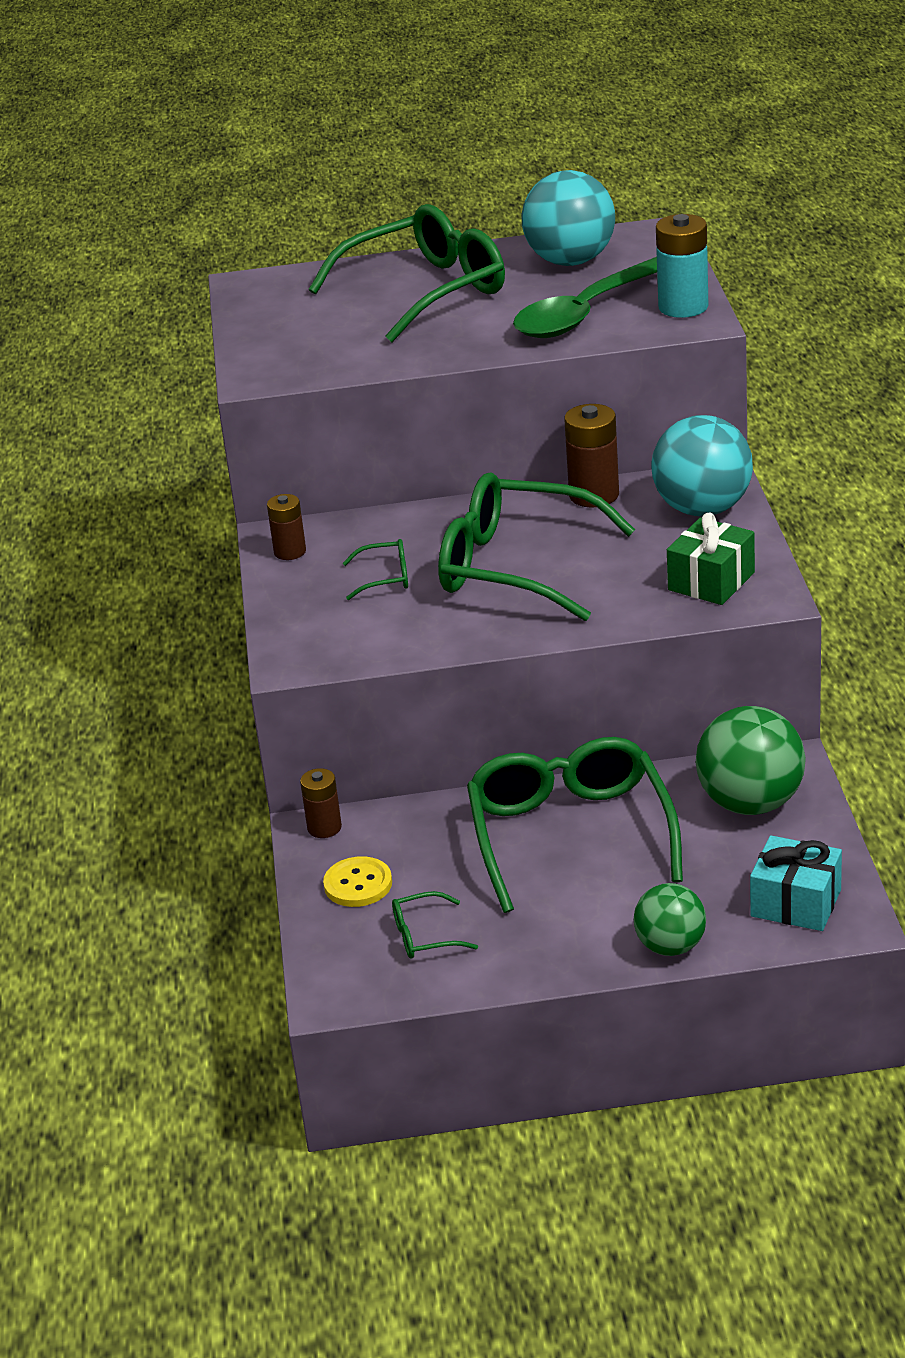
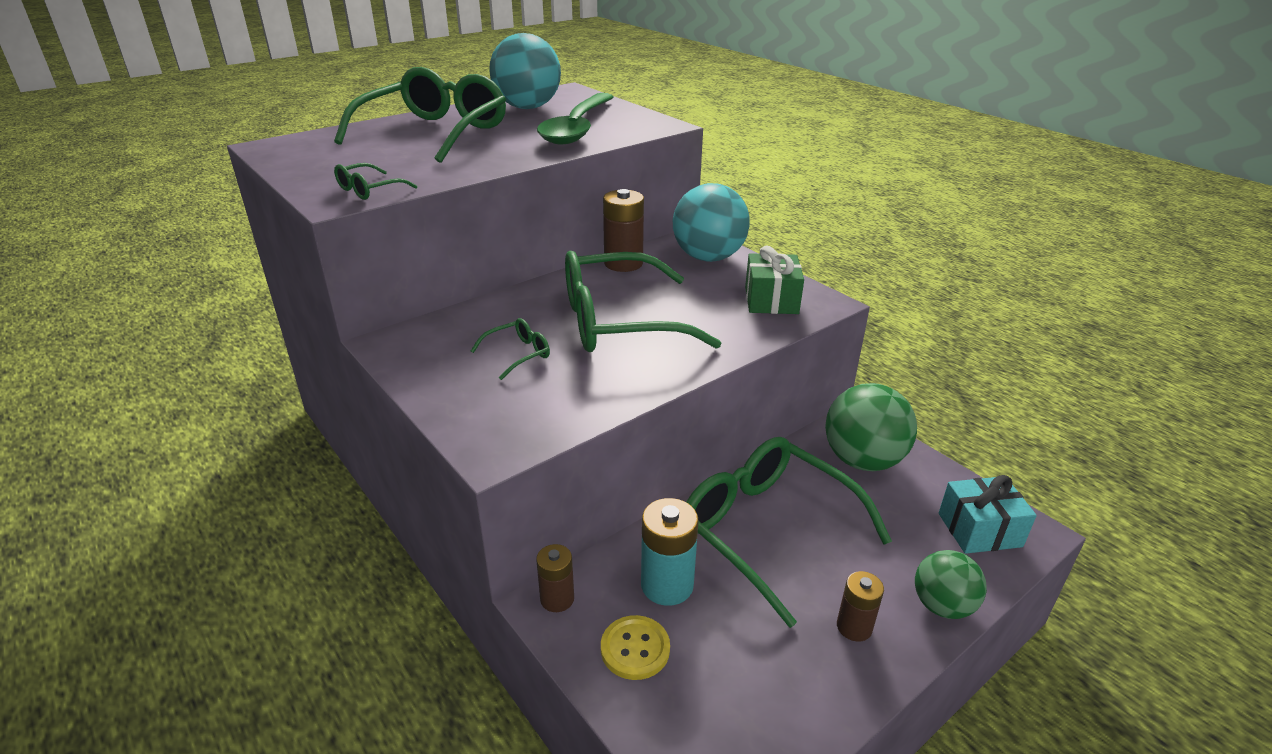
camera: 35 degrees left, 0 degrees up
brown battery [267,494,306,560] -> brown battery moved to [837,571,884,642]
green glasses [392,891,478,959] -> green glasses moved to [334,163,417,200]
turquoise battery [656,214,708,318] -> turquoise battery moved to [641,498,699,606]

